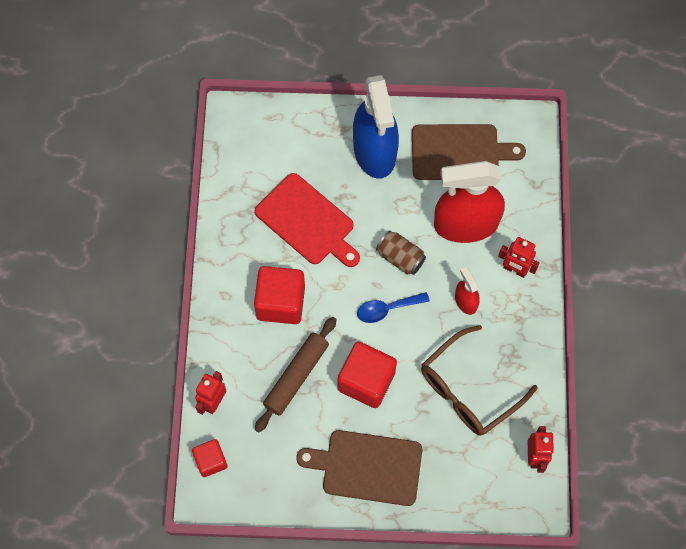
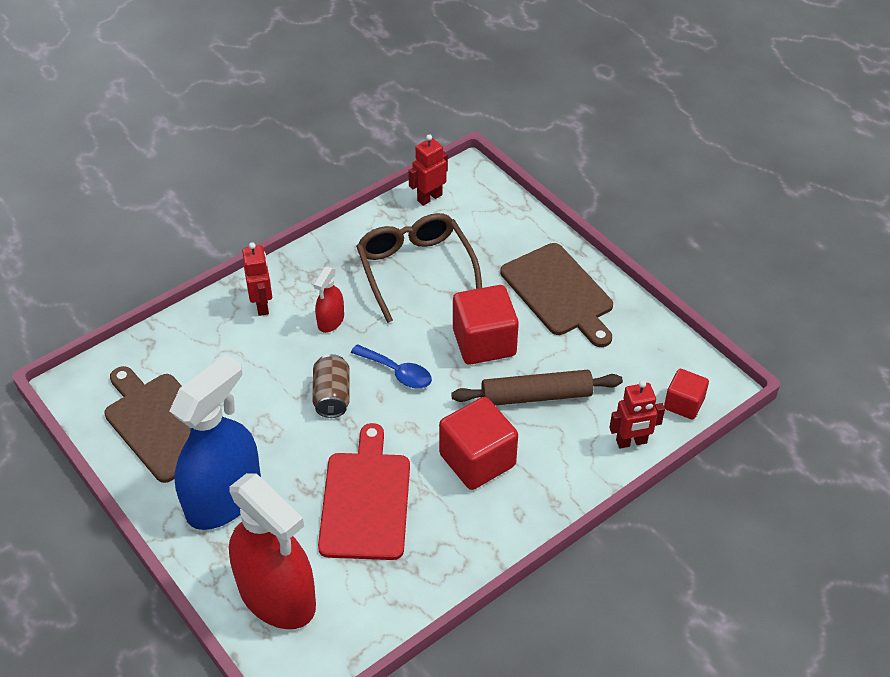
camera: 130 degrees left, 20 degrees down
brown glasses [421,325,538,436] -> brown glasses turned 120 degrees counterclockwise [356,213,482,323]
red spray bottle [434,161,505,243] -> red spray bottle moved to [229,473,316,629]

